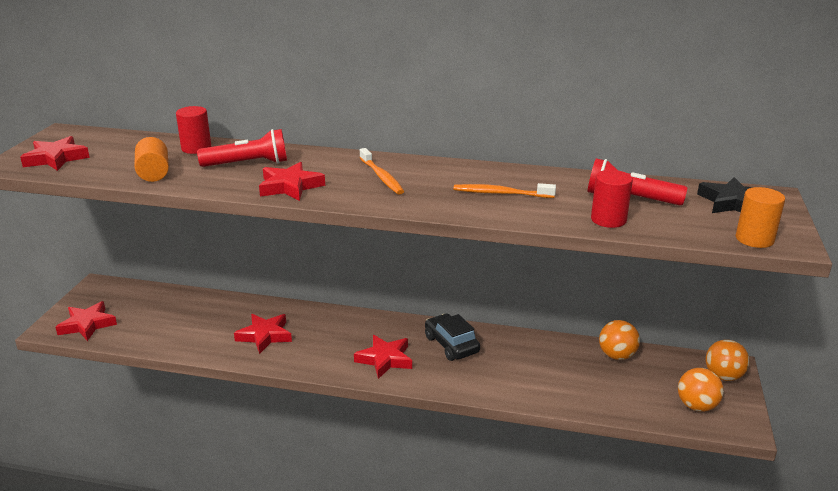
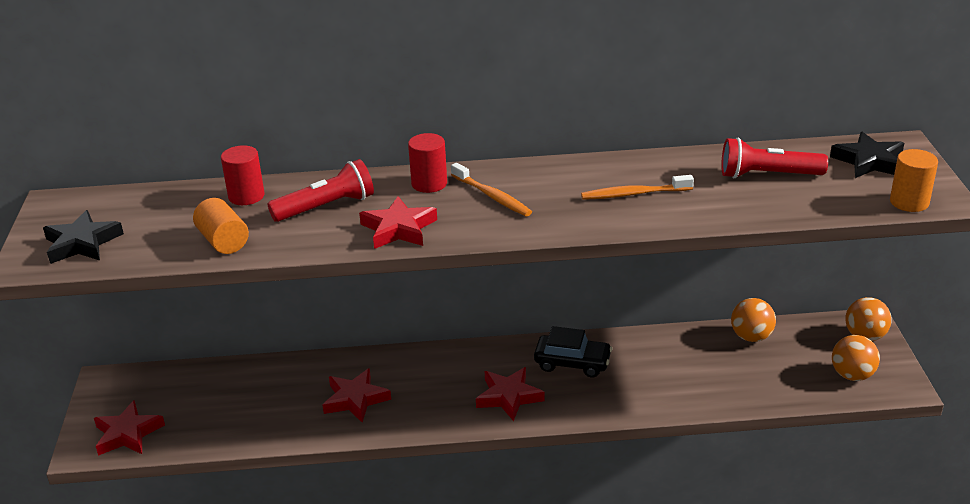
camera: 15 degrees left, 5 degrees up
red star [20,136,90,171] -> black star [43,210,124,264]
black car [425,314,480,361] -> black car turned 150 degrees clockwise [534,326,612,377]
red cylinder [591,170,633,228] -> red cylinder moved to [408,133,447,193]

